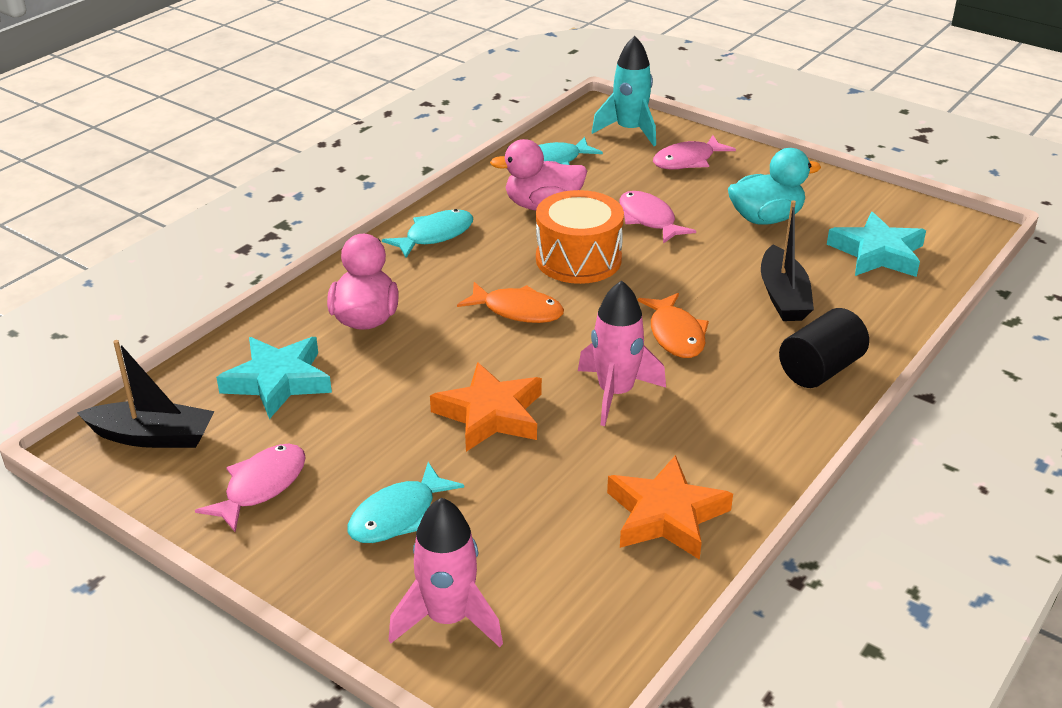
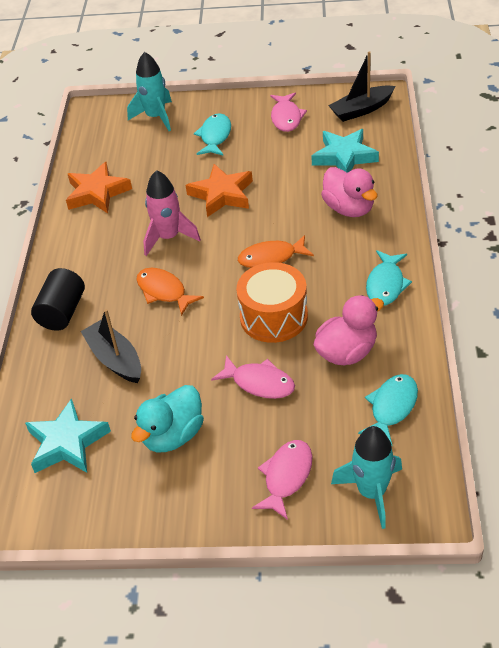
camera: 150 degrees right, 10 degrees up
pink rocket [389,497,503,647] -> turquoise rocket [127,52,172,131]

